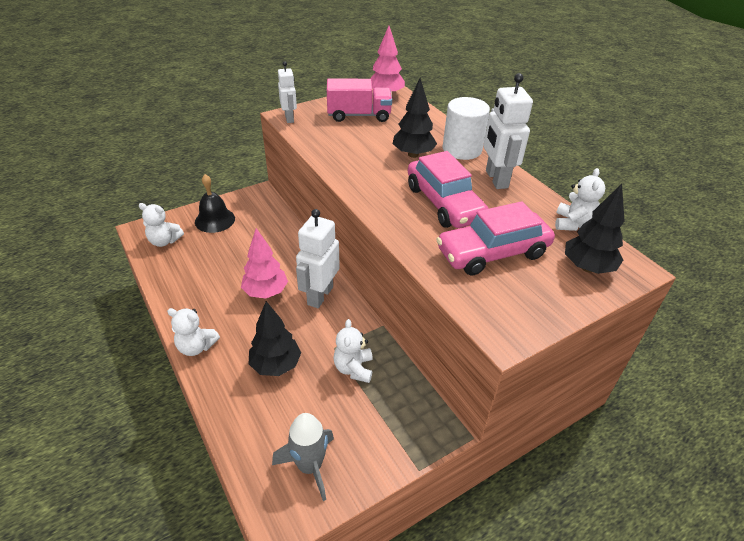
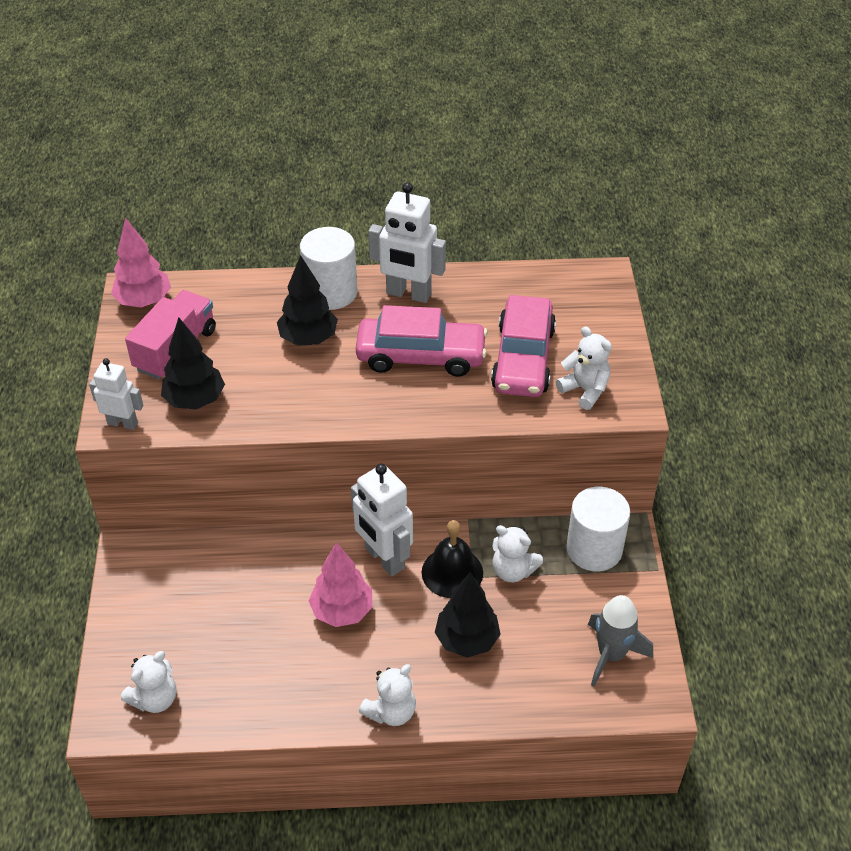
camera: 60 degrees left, 5 degrees up
black bell [195,174,235,233] -> black bell moved to [422,520,483,598]
white teddy bear [555,168,605,231] -> white teddy bear moved to [556,326,612,410]
black tree [565,184,625,274] -> black tree moved to [161,317,225,409]
none -> white cylinder [566,487,630,571]

